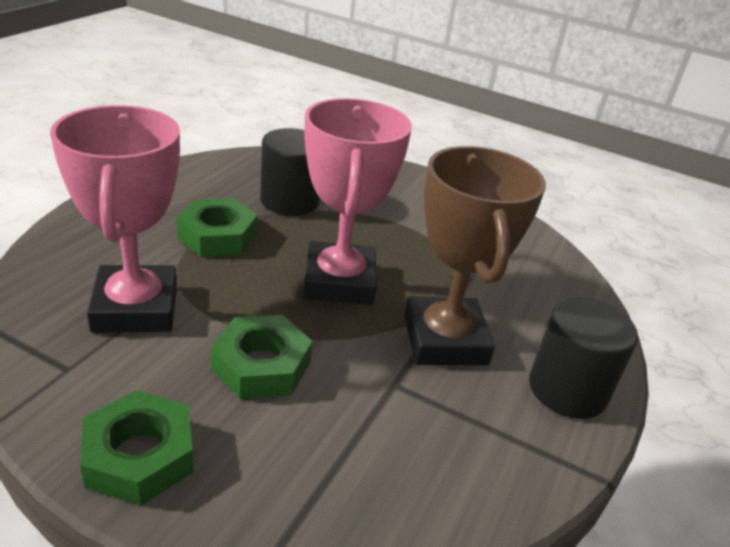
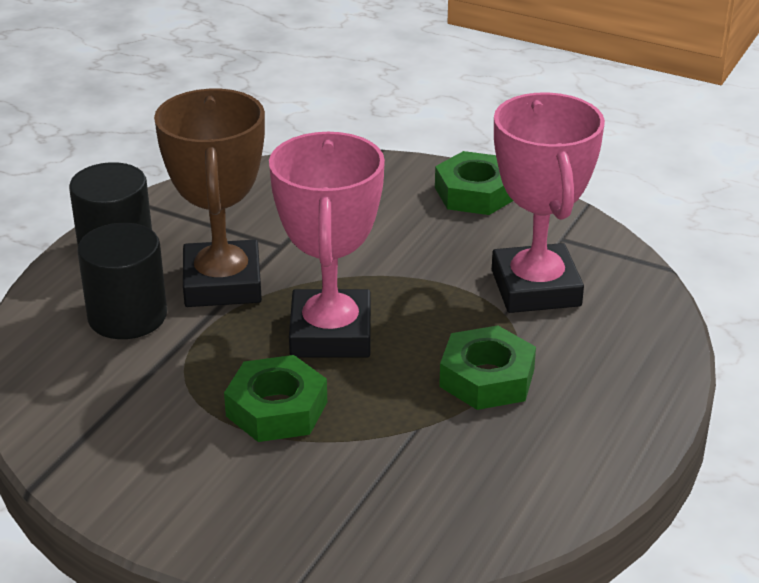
camera: 175 degrees left, 0 degrees up
green nut [211,315,312,399] -> green nut moved to [224,355,327,442]
black cylinder [260,128,320,216] -> black cylinder moved to [77,223,167,339]

